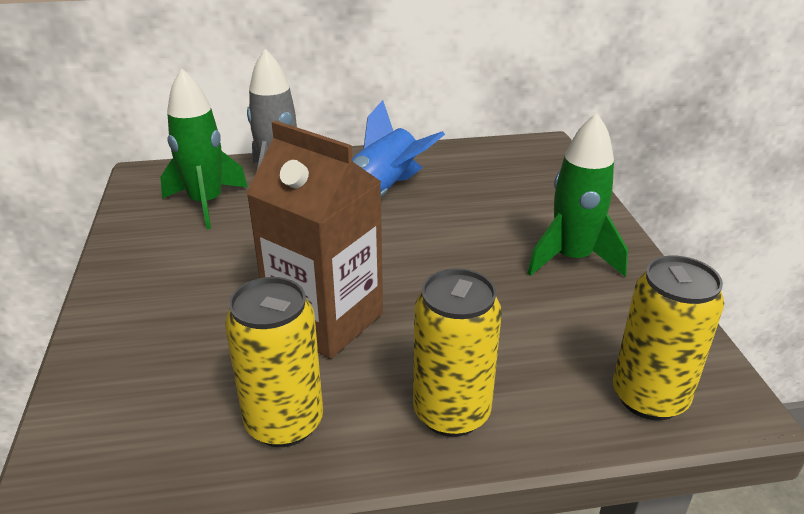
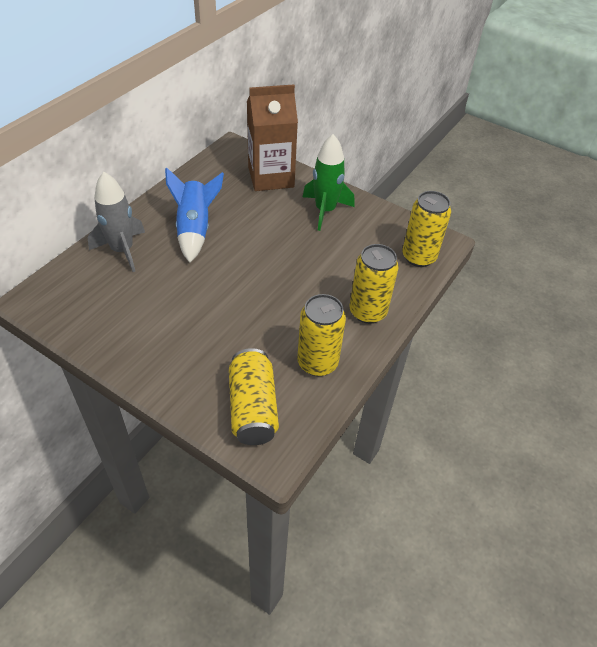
camera: 50 degrees left, 15 degrees up
green rocket [160,68,248,229] -> none
brown carton [246,120,383,359] -> brown carton moved to [247,84,298,191]
none -> yellow can [229,348,279,445]

